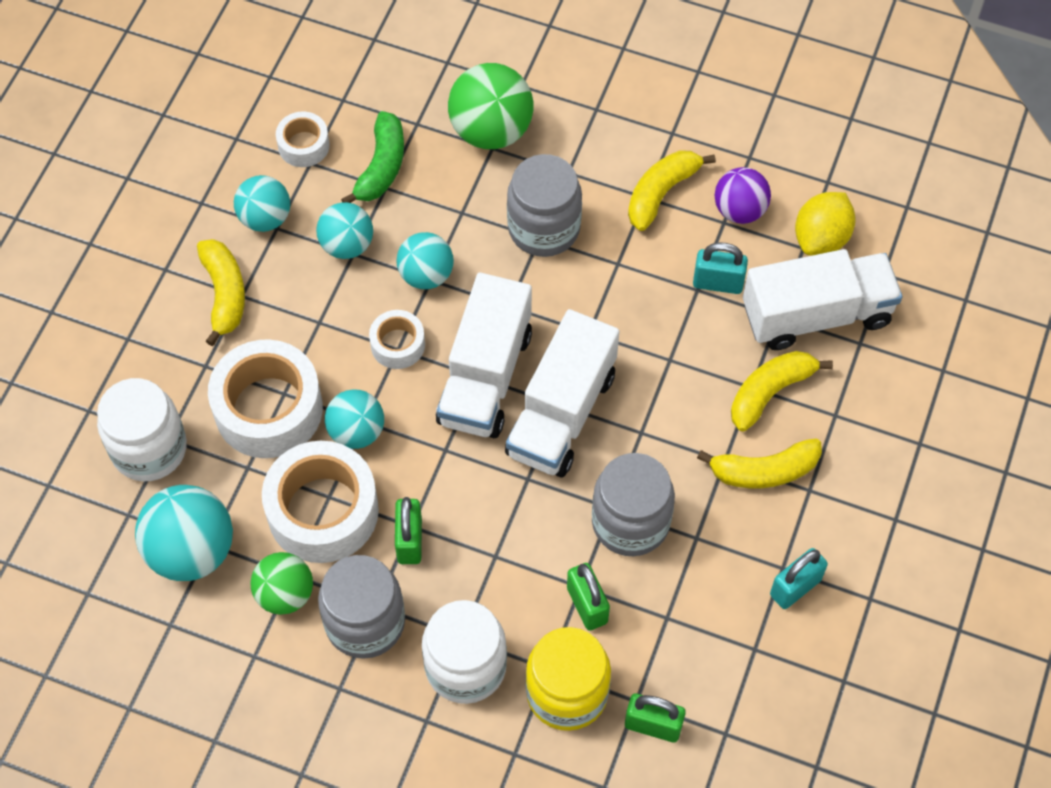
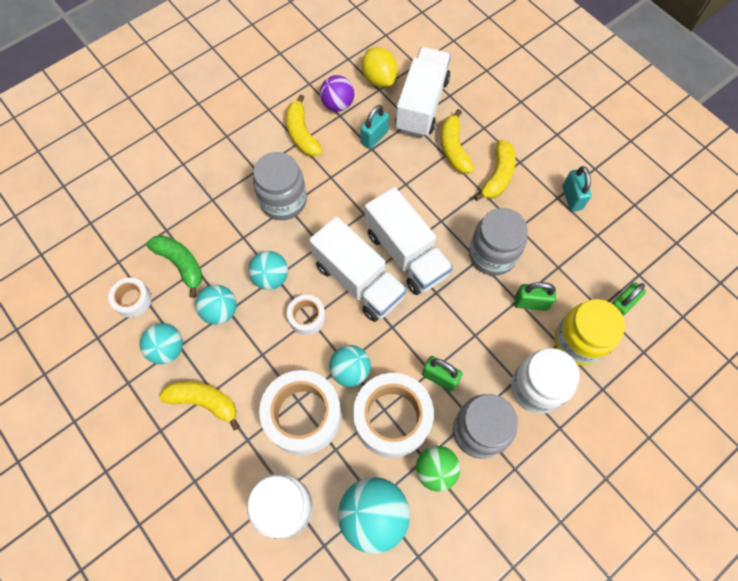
camera: 60 degrees left, 5 degrees up
green ball [448,63,533,149] -> none

